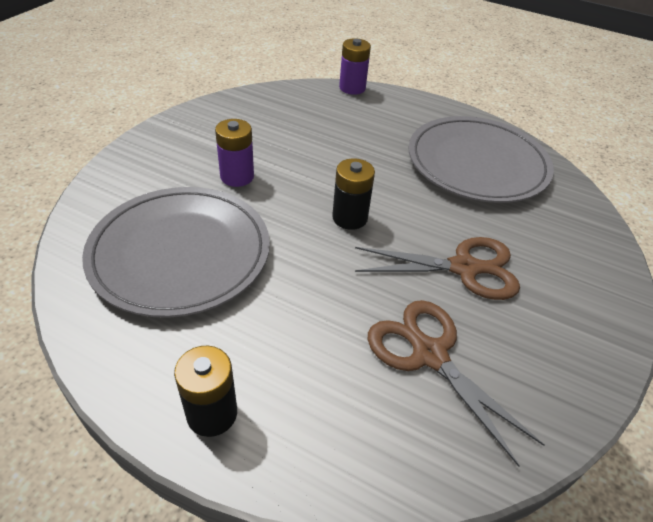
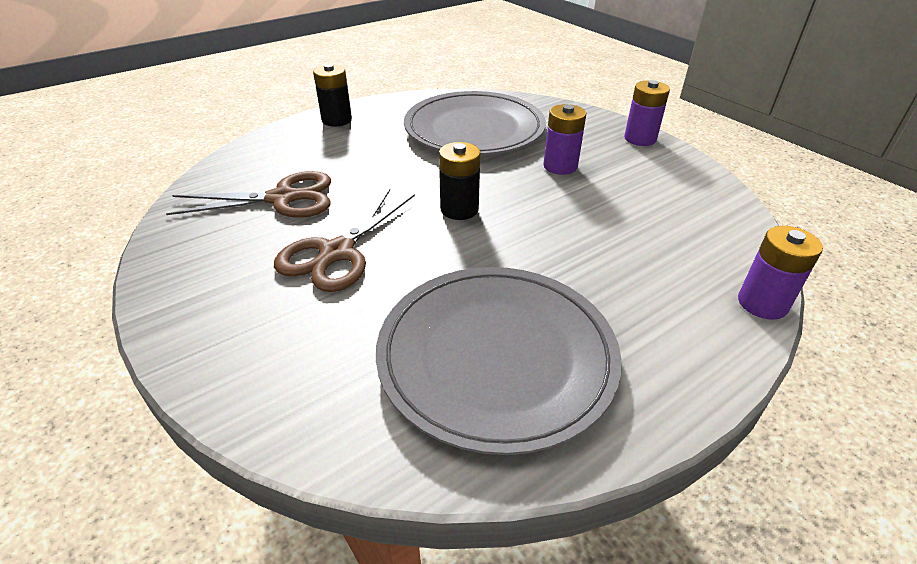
camera: 120 degrees right, 5 degrees down
none -> purple battery [624,80,670,146]

